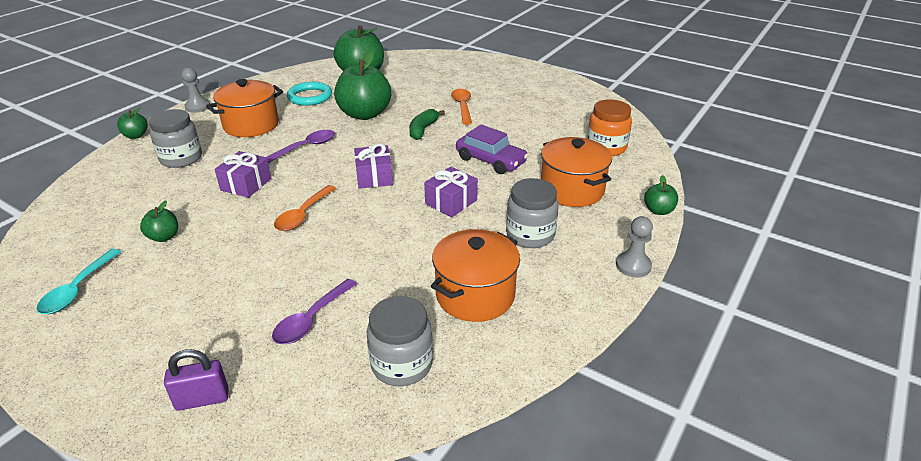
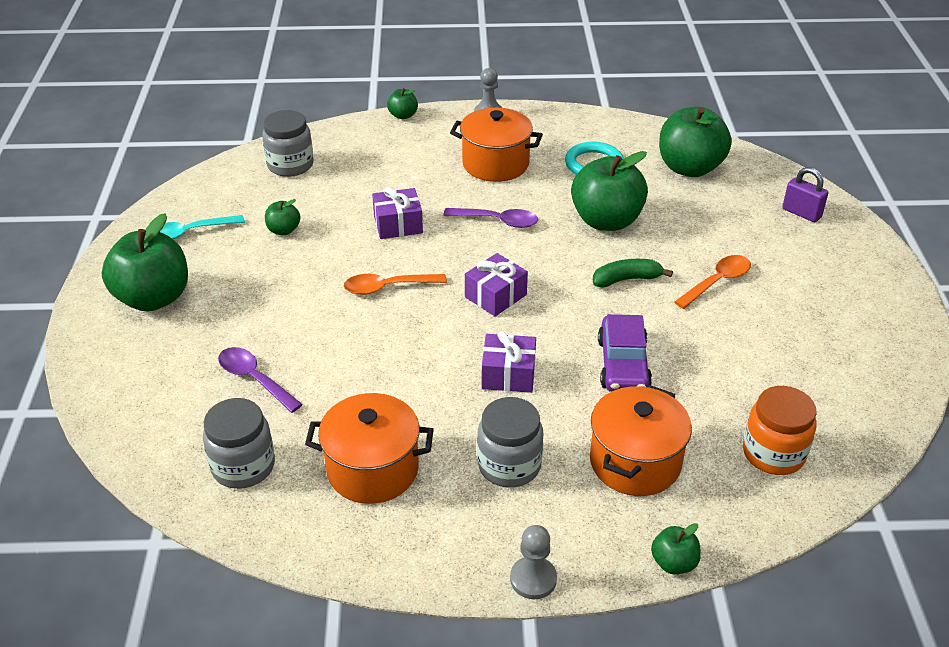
camera: 55 degrees right, 5 degrees up
grey jar [149,109,202,168] -> grey jar moved to [262,110,314,177]
purple padlock [164,349,229,411] -> purple padlock moved to [782,167,828,222]
purple spoon [272,279,357,344] -> purple spoon turned 45 degrees clockwise [218,347,303,413]
none -> green apple [102,213,188,311]

